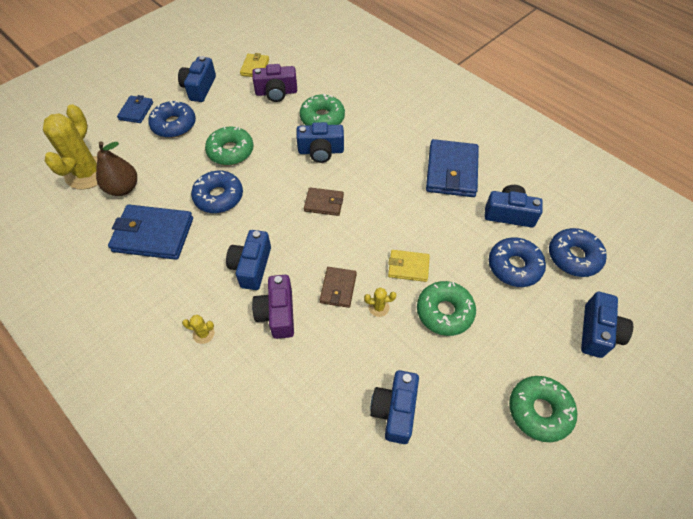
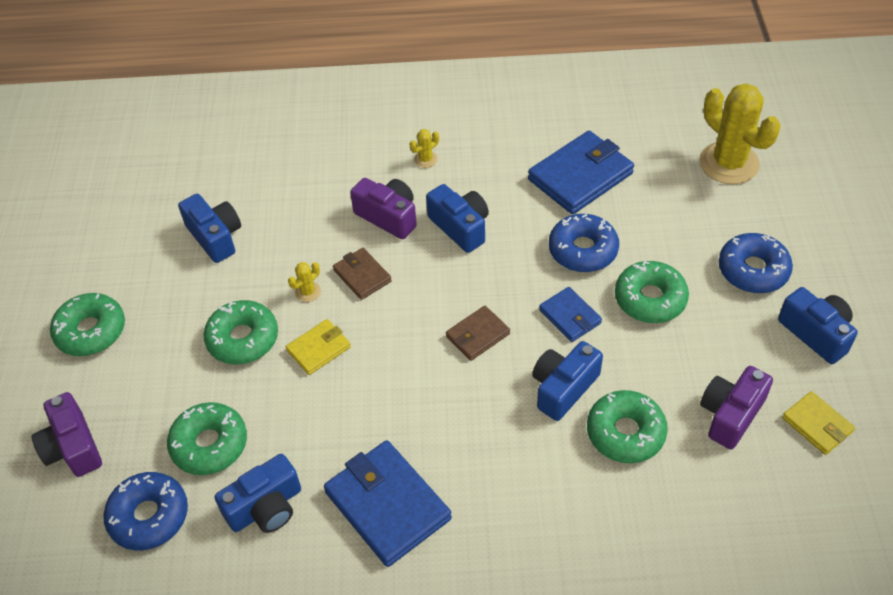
camera: 135 degrees right, 5 degrees down
brown pear [96,141,137,196] -> none
blue wallet [117,95,153,123] -> blue wallet moved to [539,287,602,342]
blue donut [489,237,546,287] -> green donut [167,402,247,475]
blue camera [581,292,633,358] -> purple camera [31,392,102,477]

